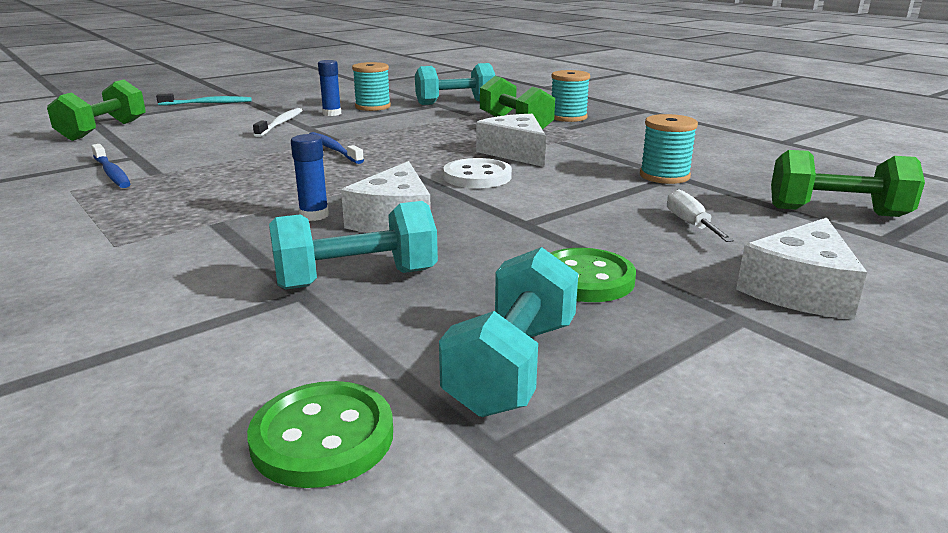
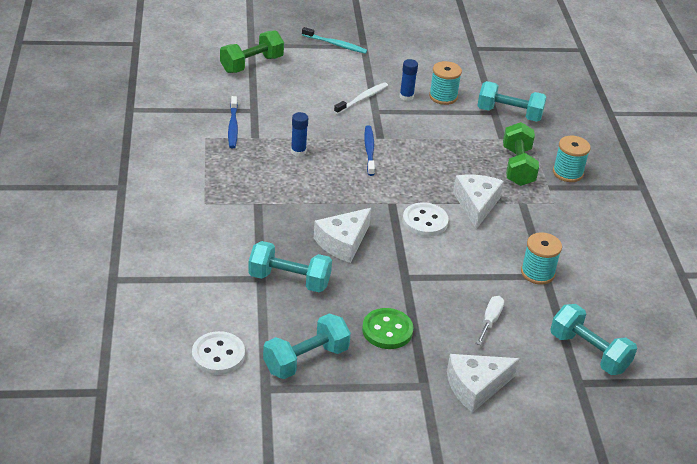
camera: 30 degrees right, 15 degrees up
green button [247,381,393,488] -> white button [192,331,245,375]
blue glue stick [291,134,329,221] -> blue glue stick moved to [291,112,308,156]
green dumbbell [771,150,925,217] -> turquoise dumbbell [550,304,637,375]

